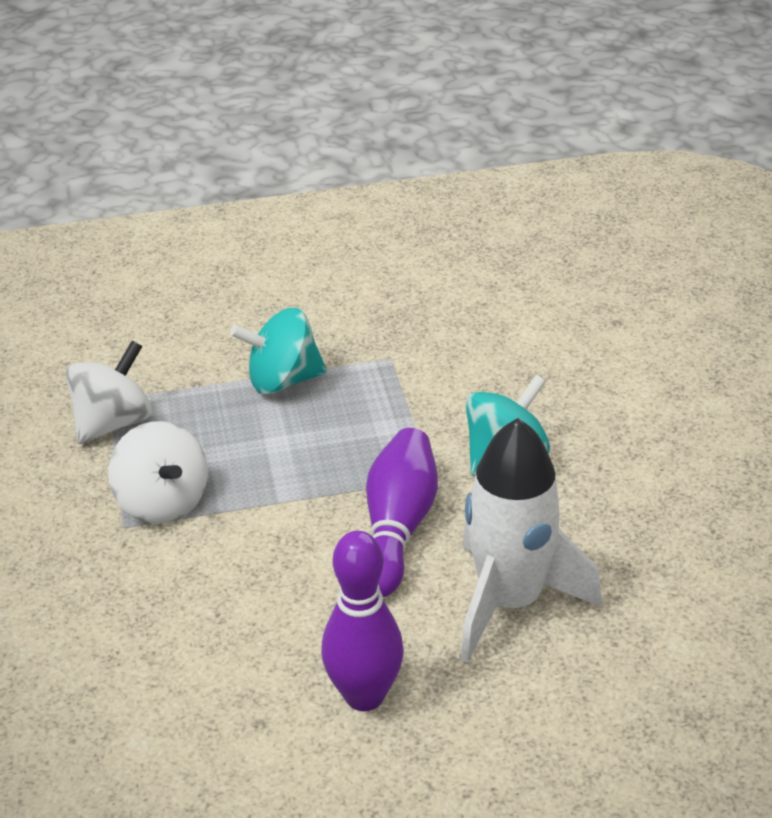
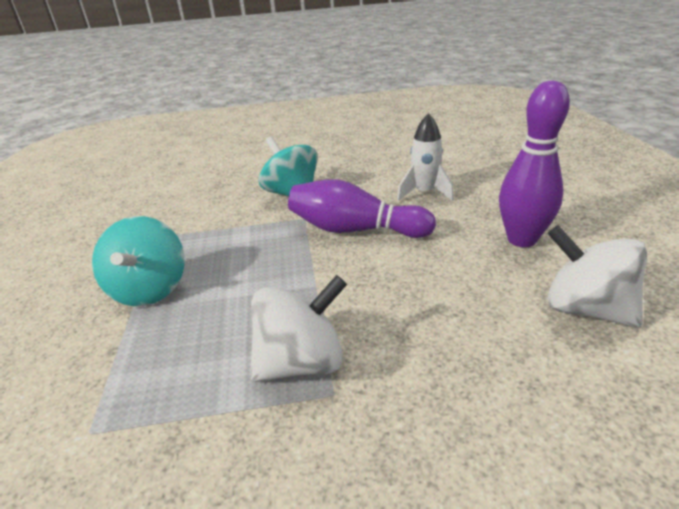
camera: 85 degrees left, 5 degrees down
white spinning top [66,341,152,444] -> white spinning top moved to [547,225,647,328]
white rocket [460,418,602,663] -> white rocket [397,113,454,201], size x0.55

